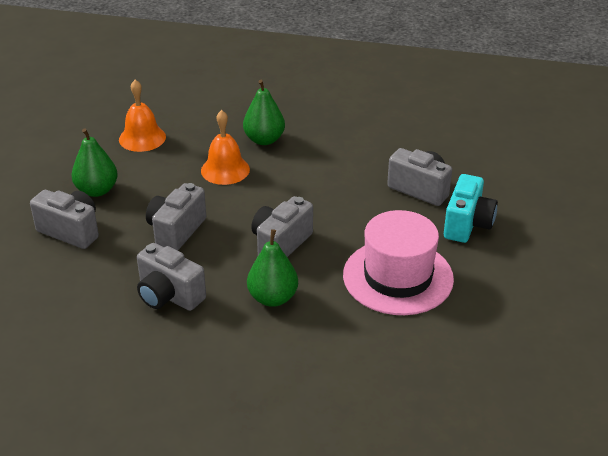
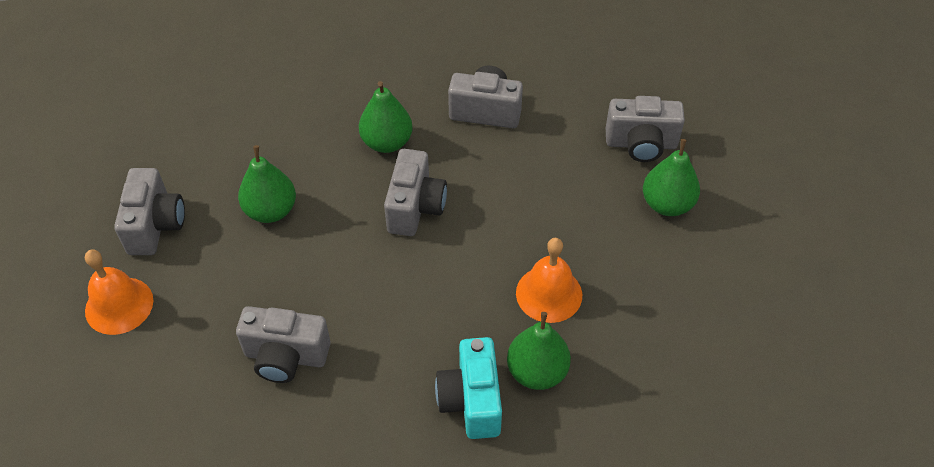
camera: 155 degrees right, 15 degrees up
orange bell [119,80,166,152] -> orange bell moved to [85,249,153,335]
grey camera [146,183,206,251] -> grey camera moved to [114,168,185,255]
pink hat [343,210,454,315] -> green pear [238,145,296,223]
turquoise camera [444,174,498,243] -> turquoise camera moved to [435,337,502,439]

